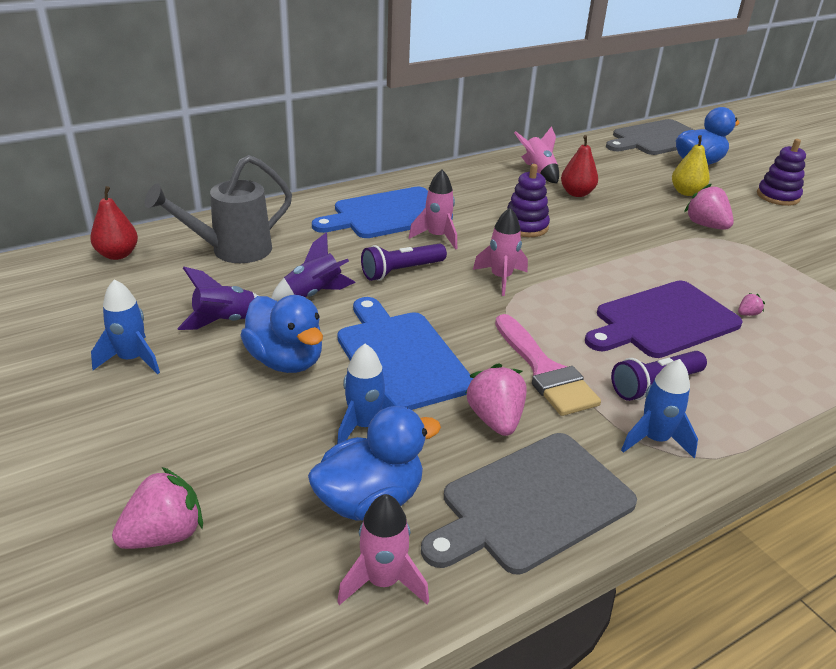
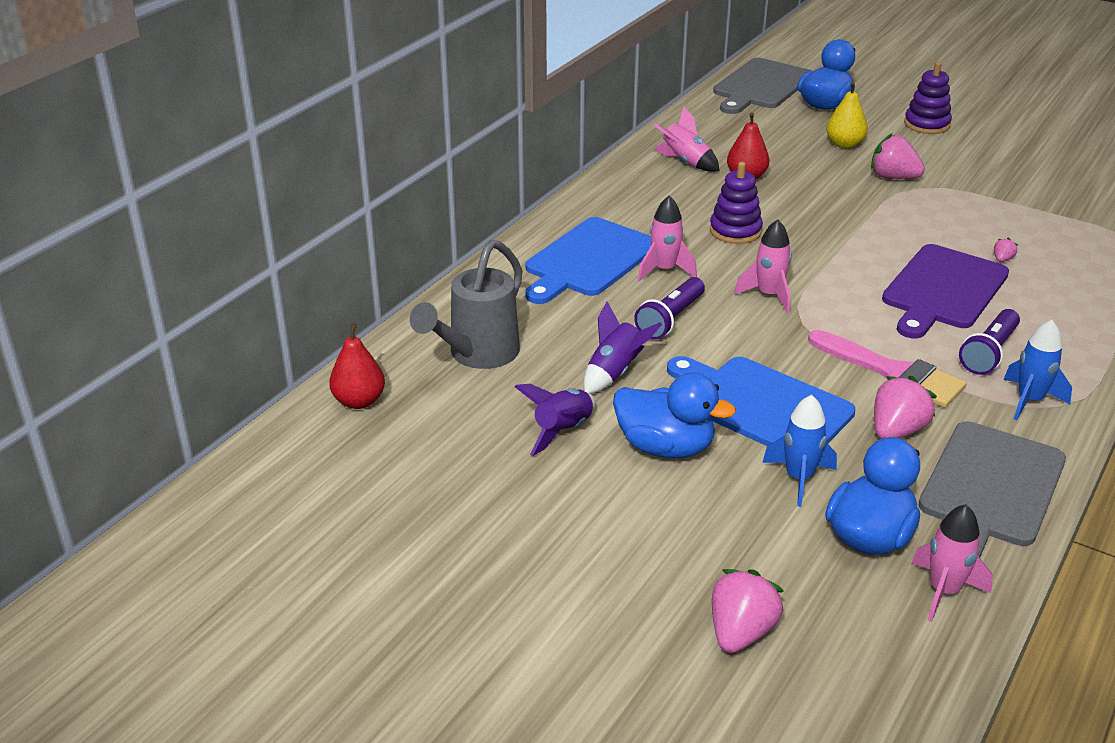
camera: 25 degrees left, 0 degrees up
blue rocket [91,279,160,374] -> none
pink strawberry [465,363,527,436] -> pink strawberry turned 75 degrees clockwise [874,376,937,439]

